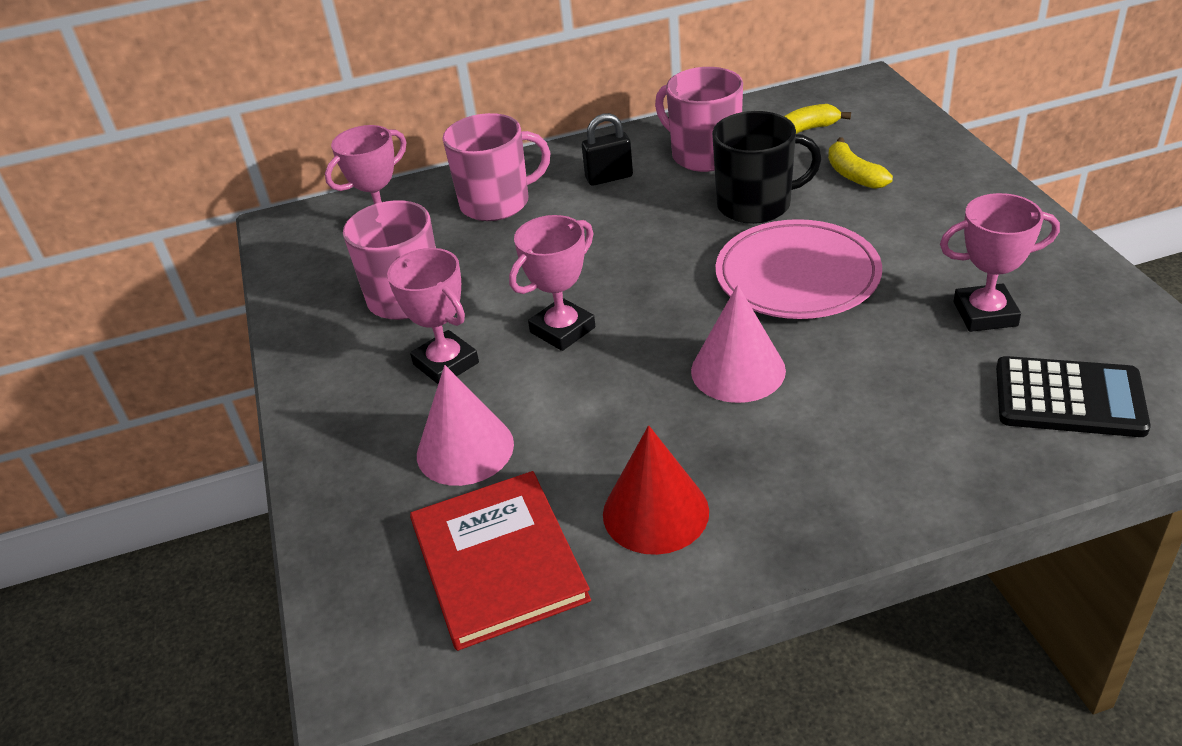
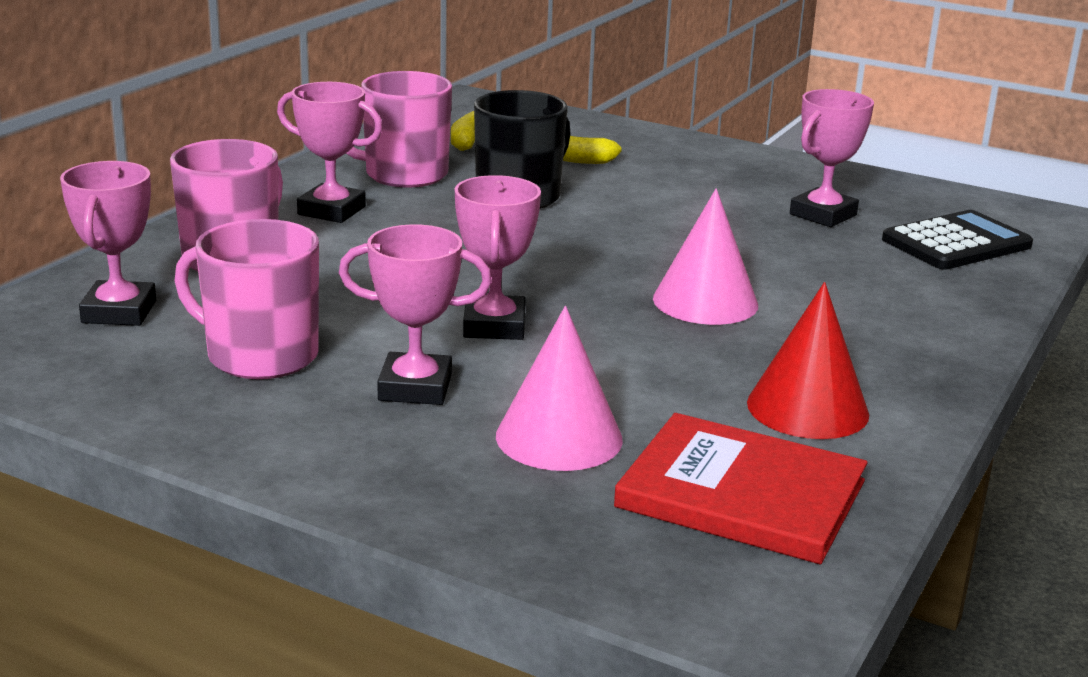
camera: 50 degrees left, 15 degrees down
black padlock [582,113,633,186] -> pink trophy [277,82,383,223]
pink plate [715,219,882,319] -> none

